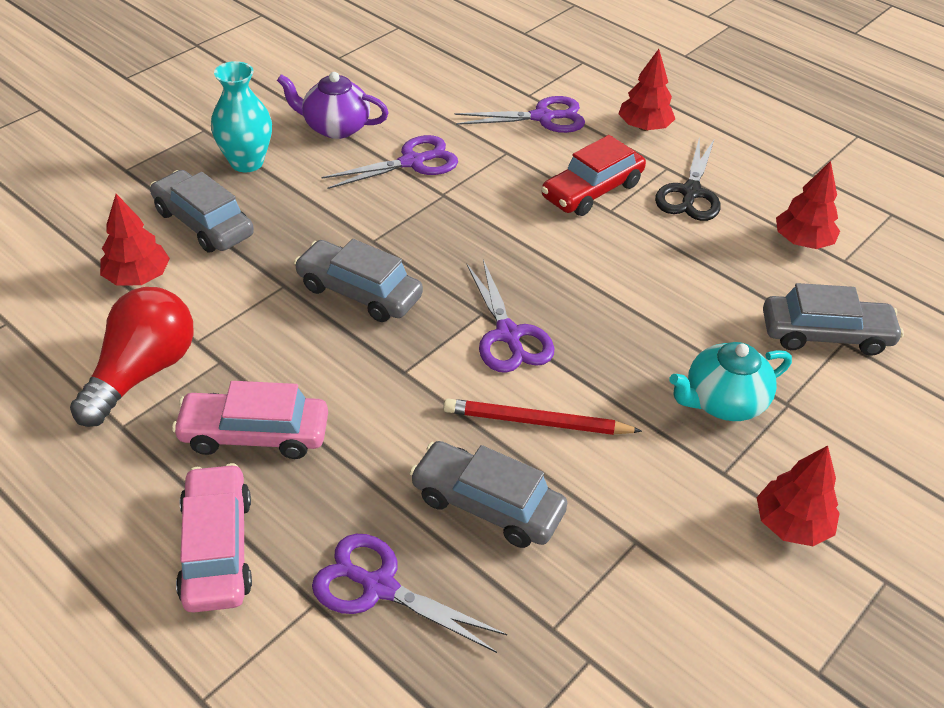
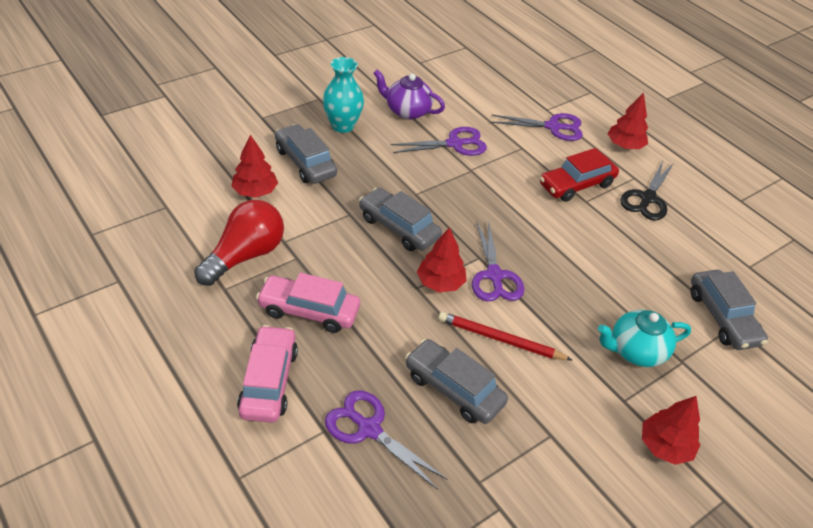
camera: 10 degrees right, 0 degrees up
grey car [763,283,904,356] -> grey car turned 60 degrees clockwise [691,270,768,350]
red tree [776,161,840,249] -> red tree moved to [417,227,467,292]

